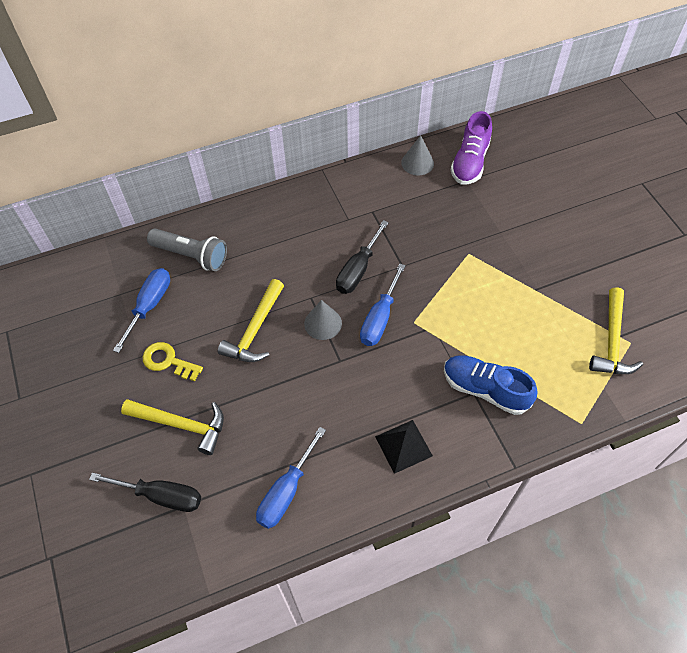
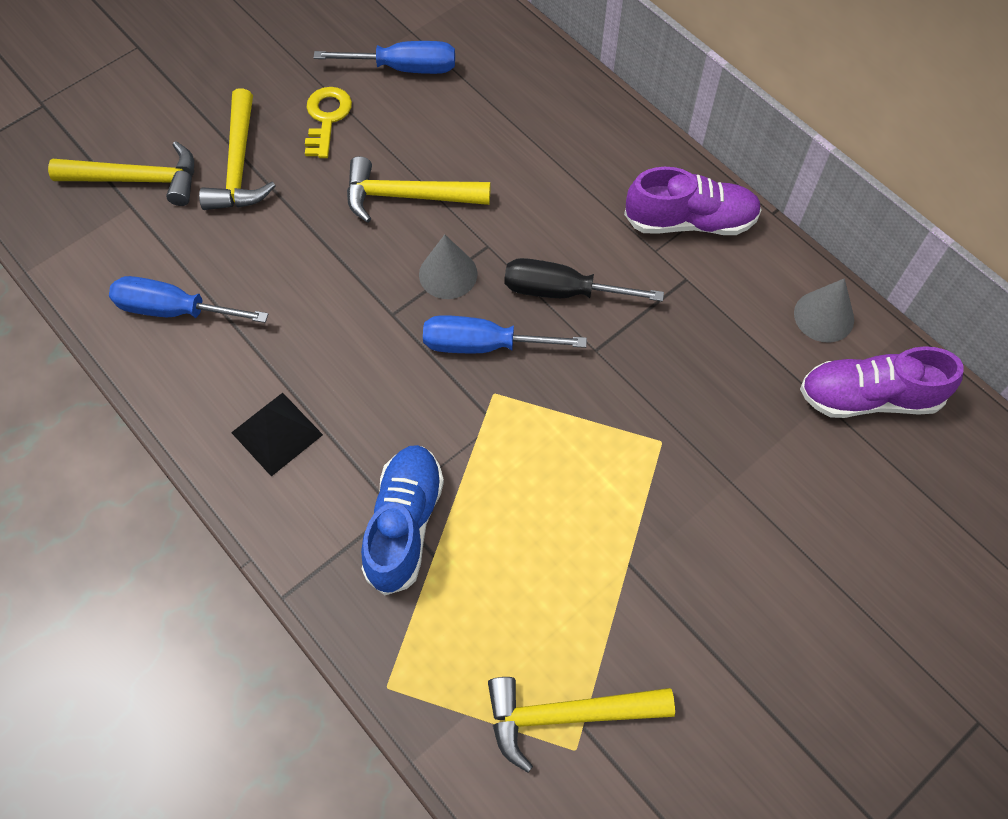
camera: 70 degrees right, 5 degrees up
black screwdriver [89,473,201,512] -> yellow hammer [48,141,194,206]
grey flashlight [147,229,227,271] -> none
none -> purple shoe [624,167,762,235]

